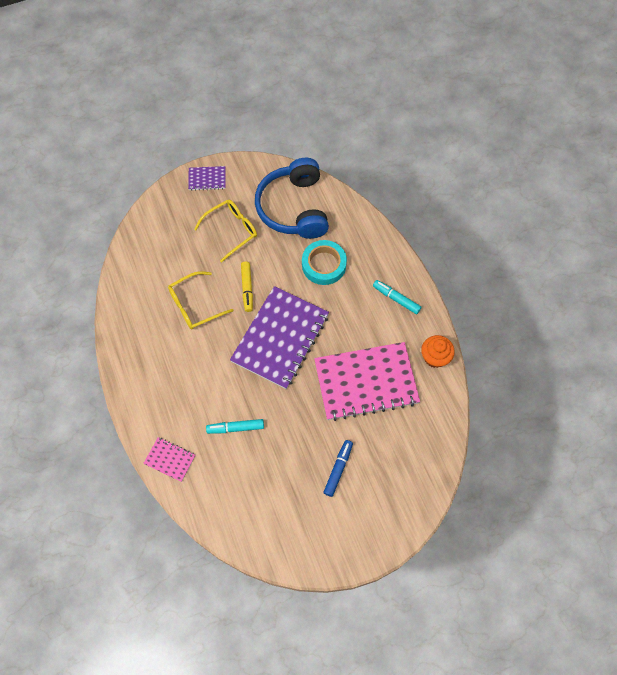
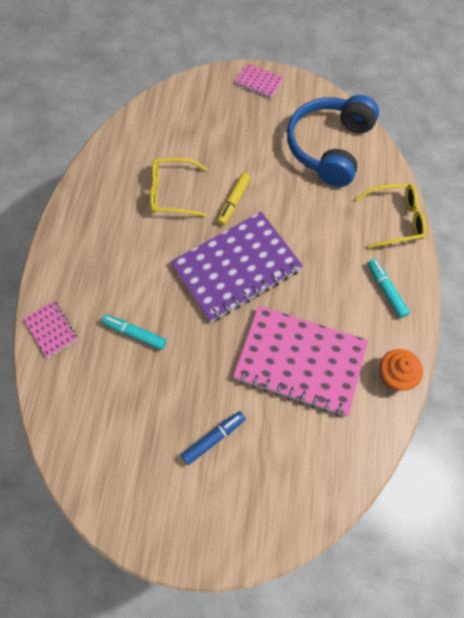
camera: 30 degrees right, 0 degrees up
purple notebook [188,166,226,191] -> pink notebook [235,63,284,98]
yellow glasses [194,200,257,263] -> yellow glasses moved to [355,184,427,249]
turquoise tape [302,240,347,285] -> none

